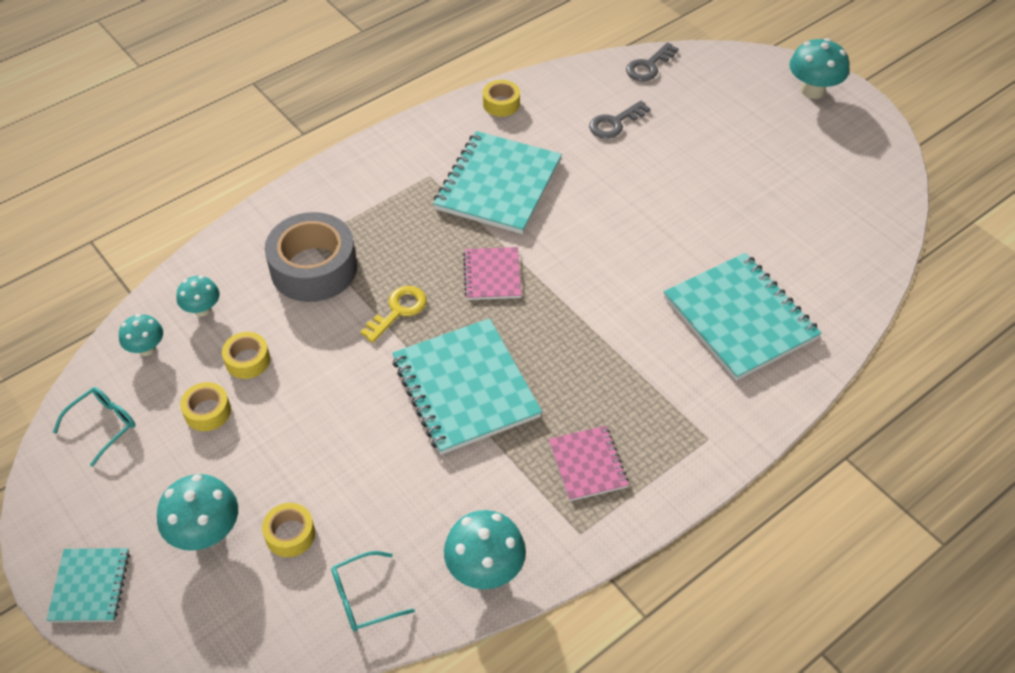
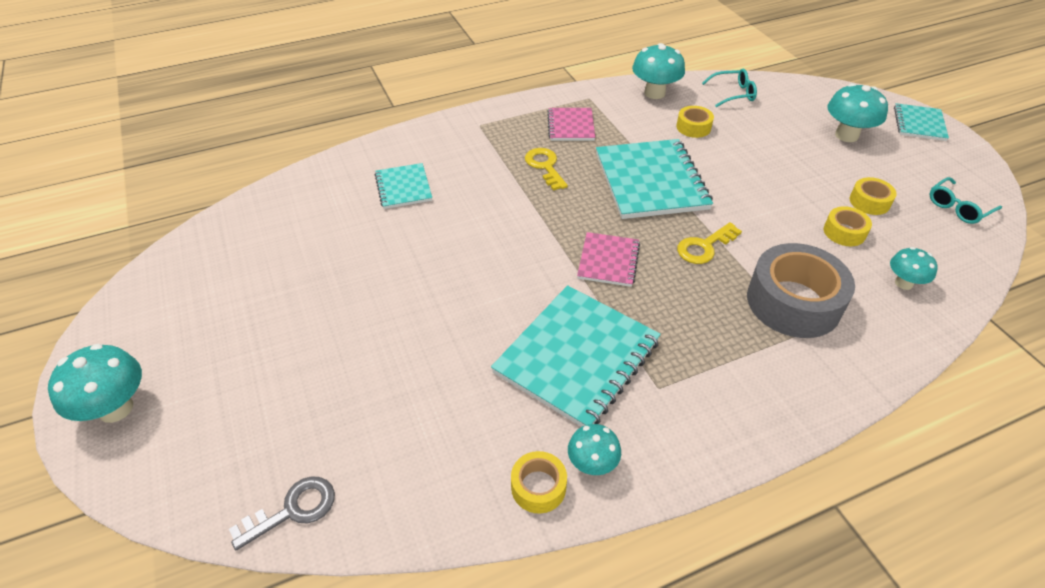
camera: 165 degrees left, 5 degrees down
turquoise mushroom [119,314,163,356] -> turquoise mushroom moved to [568,424,621,475]
yellow tape [262,503,315,557] -> yellow tape moved to [676,106,714,138]
grey key [589,100,651,139] -> none
turquoise notebook [664,253,821,381] -> turquoise notebook [375,163,432,209], size x0.54
none -> yellow key [525,148,568,191]

